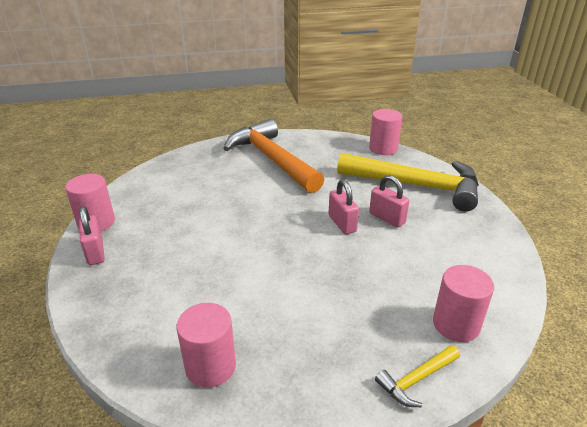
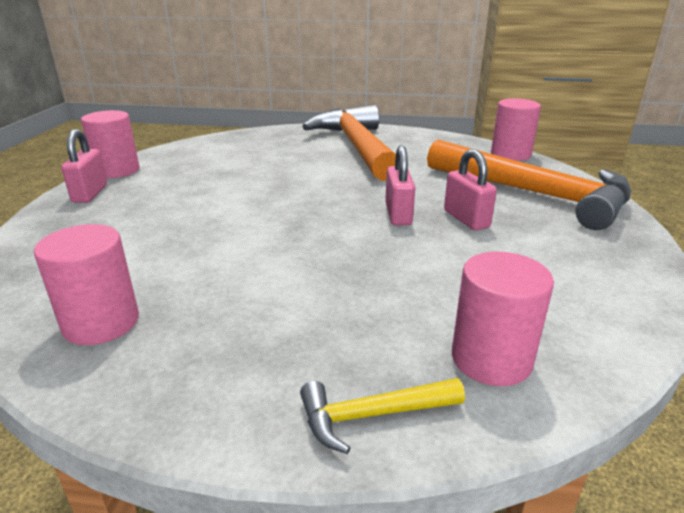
camera: 20 degrees right, 5 degrees down
yellow hammer [337,153,479,212] -> orange hammer [427,139,631,230]

